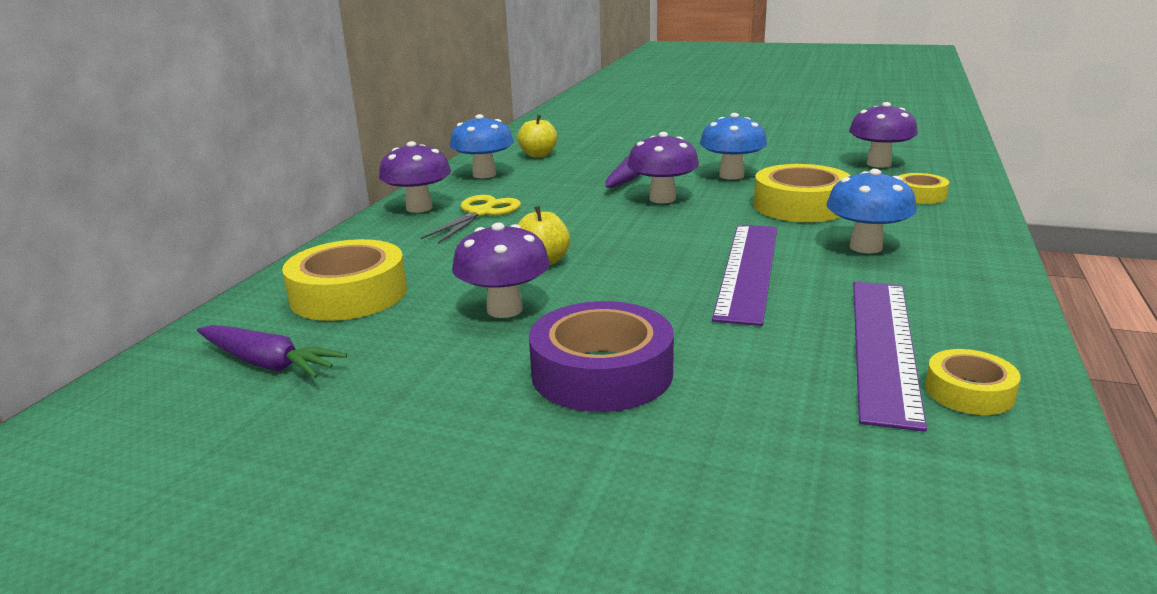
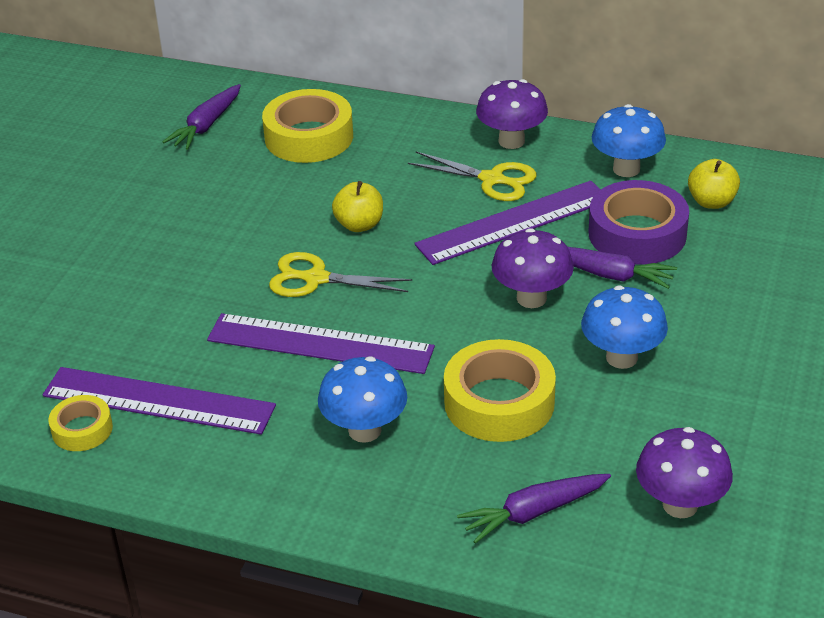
camera: 90 degrees right, 15 degrees up
purple mushroom [452,223,550,318] -> none
purple tape [529,301,674,412] -> purple tape moved to [589,180,689,265]
yellow tape [899,173,949,204] -> purple carrot [457,474,611,544]
none -> yellow scissors [269,252,412,297]
none -> purple ruler [414,181,601,265]

